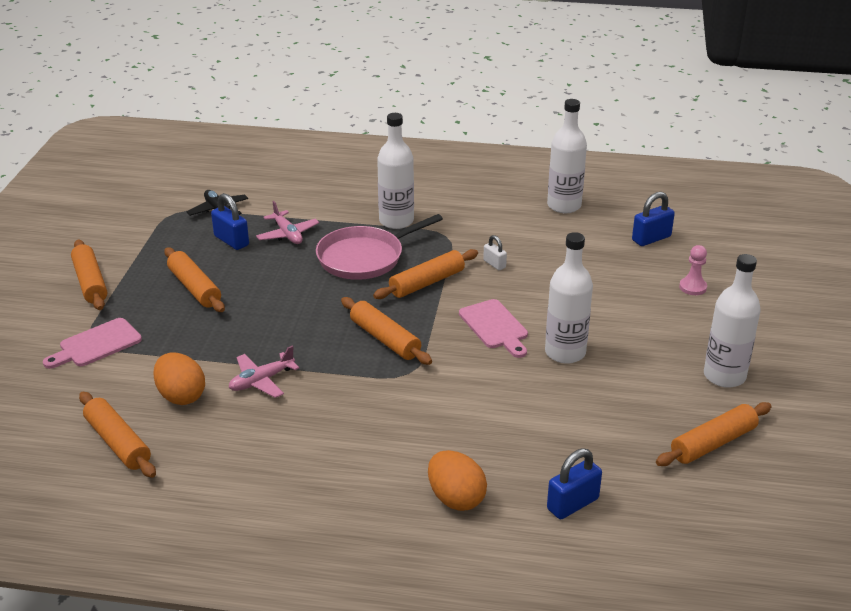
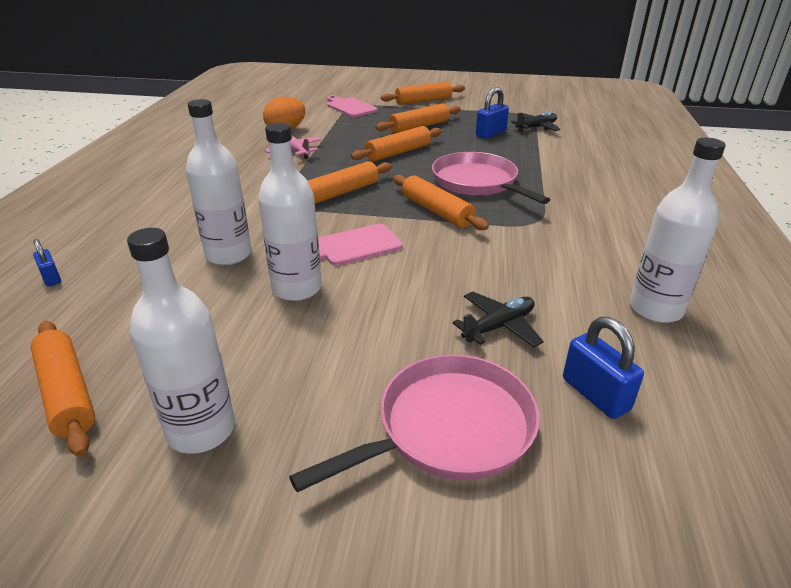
camera: 90 degrees right, 0 degrees up
orange rolling pin [79,392,156,478] -> orange rolling pin moved to [351,126,442,161]
pink plane [256,201,319,244] -> none
white bottle [377,113,414,229] -> white bottle moved to [186,99,251,265]
orange egg [428,450,487,511] -> none
white padlock [483,235,507,270] -> none
blue padlock [547,448,602,519] -> blue padlock [33,239,61,286], size x0.60
pink pawn [679,245,707,295] -> pink pan [289,354,540,492]
none -> black plane [452,292,544,347]

